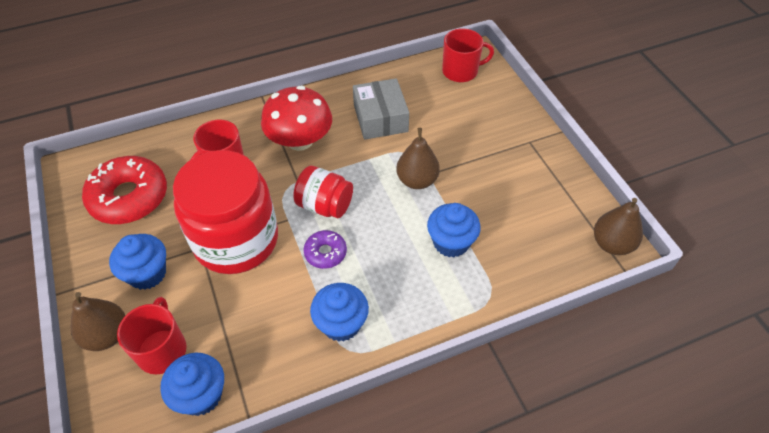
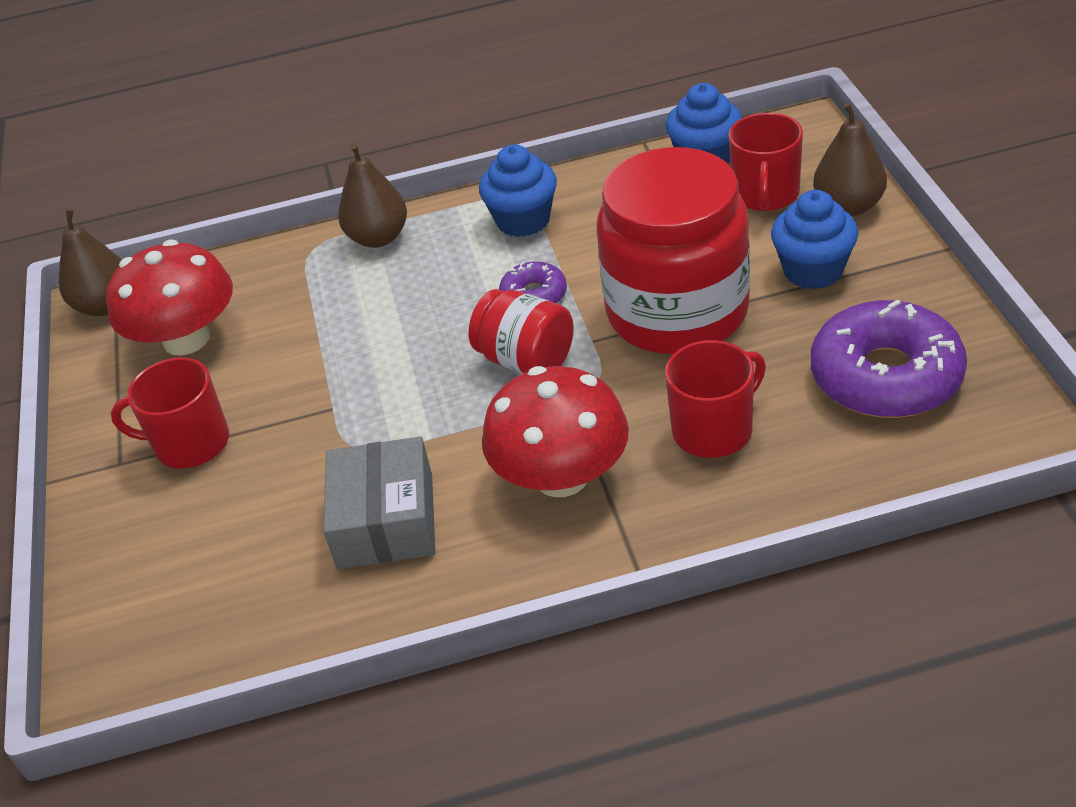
camera: 165 degrees left, 10 degrees down
red donut [82,156,167,224] -> purple donut [811,300,967,418]
brown pear [396,128,440,189] -> brown pear moved to [338,143,407,248]
blue cupcake [427,203,481,258] -> none
red mug [442,28,494,82] -> red mug moved to [111,357,229,469]
none -> red mushroom [106,239,233,356]

